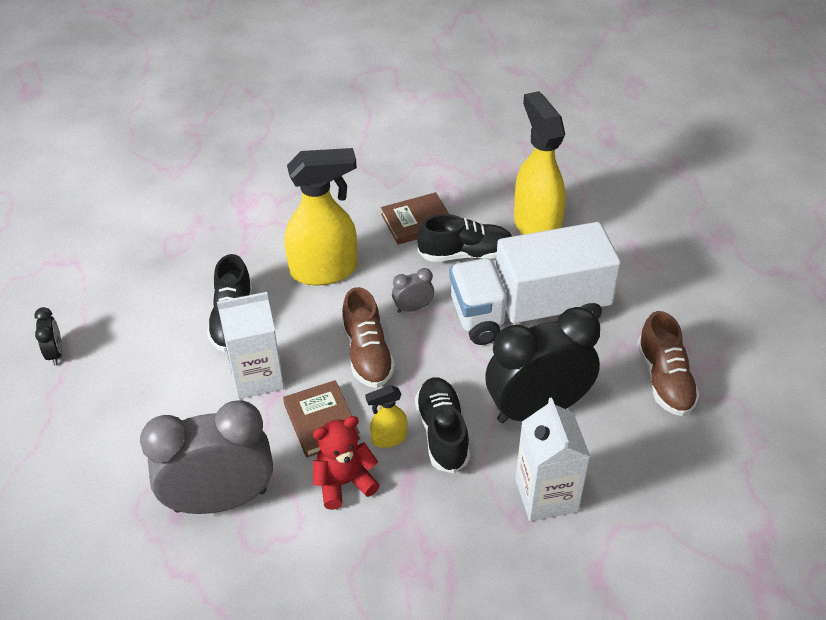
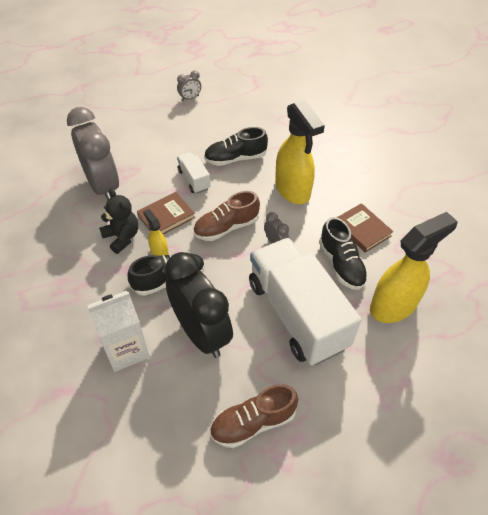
camera: 75 degrees right, 5 degrees up
black clock [34,307,62,365] -> grey clock [177,71,201,101]
white carton [217,292,284,399] -> white truck [177,152,210,194]
red teddy bear [313,416,380,510] -> black teddy bear [99,189,138,254]

